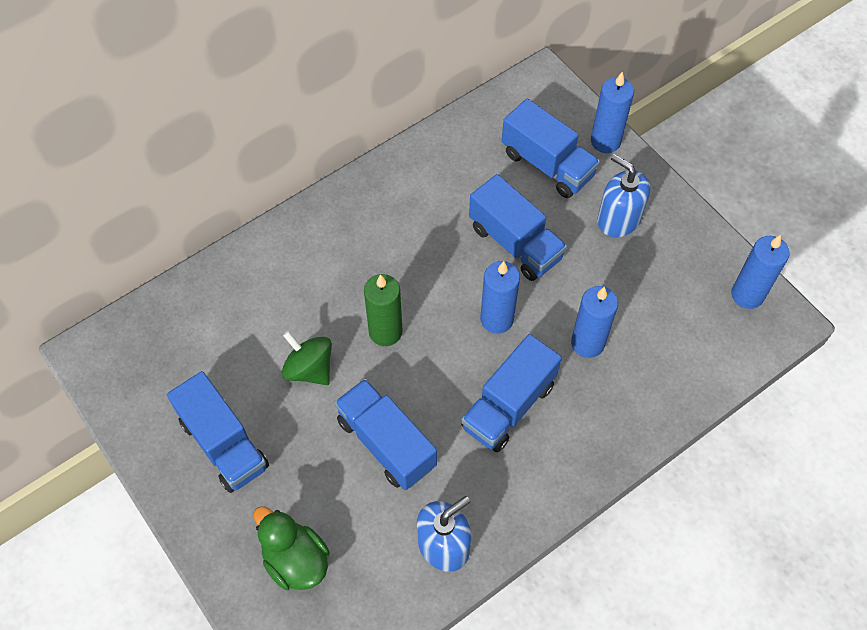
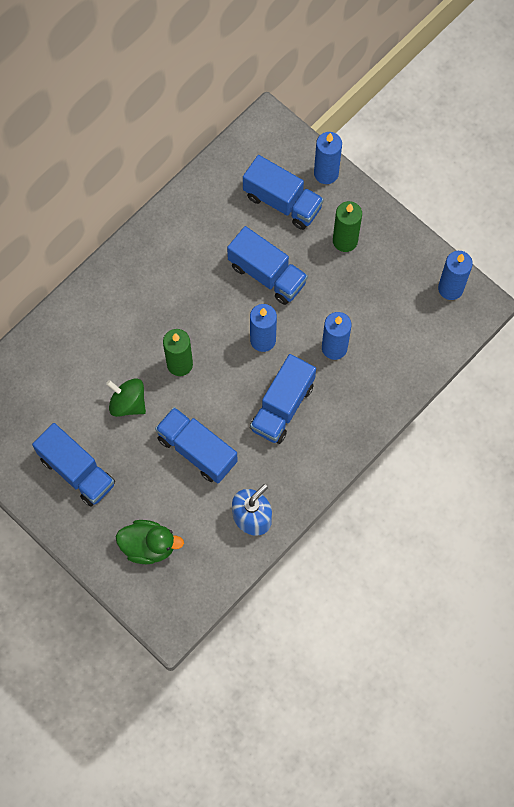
camera: 10 degrees left, 10 degrees up
green duck [254,506,329,590] -> green duck turned 150 degrees clockwise [116,520,184,564]
blue soap dispenser [597,154,650,238] -> green candle [333,201,362,252]

